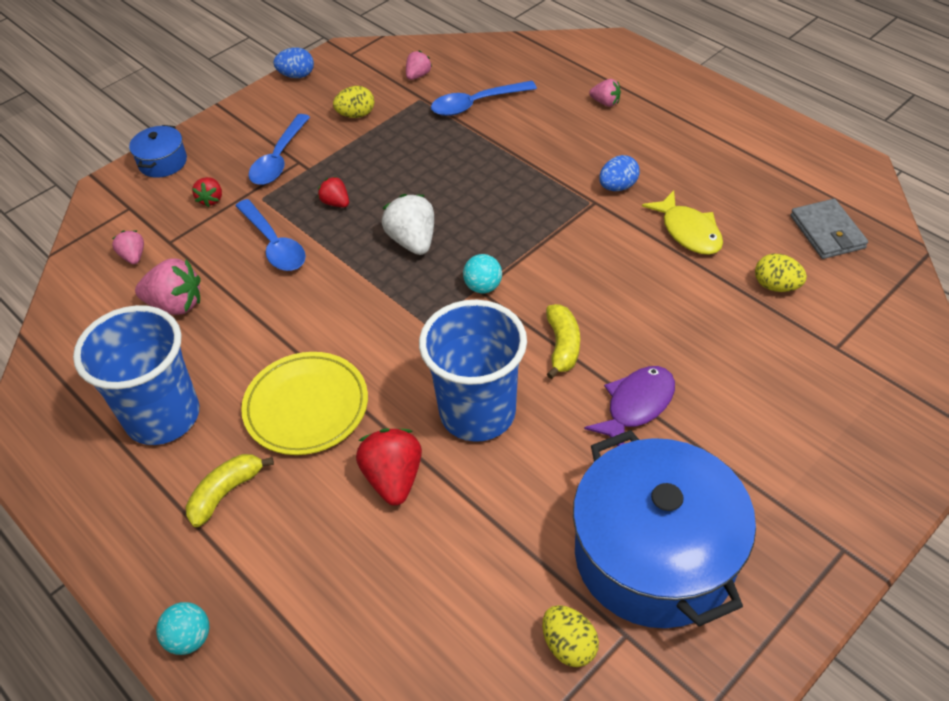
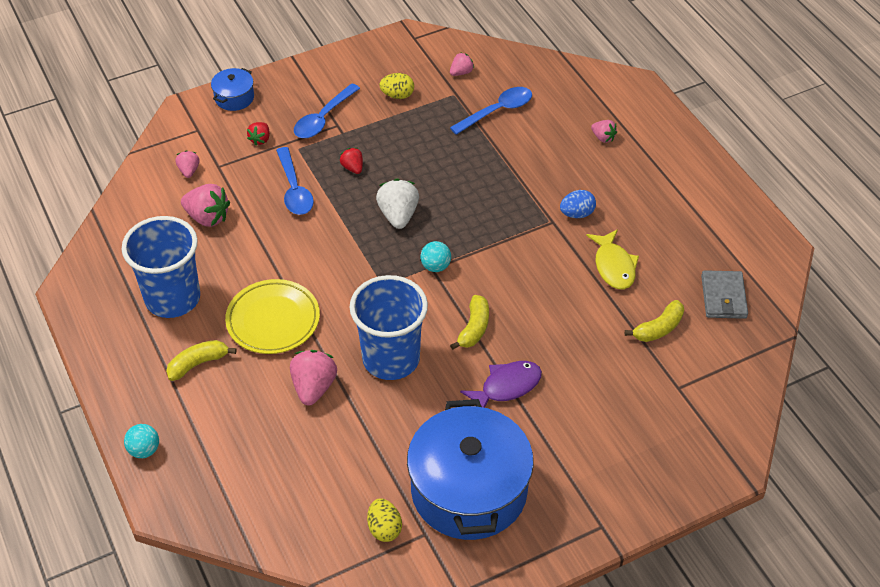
camera: 15 degrees right, 0 degrees up
blue egg [273,47,314,78] -> none
red strawberry [356,428,422,506] -> pink strawberry [290,350,337,405]
blue spoon [431,81,537,116] -> blue spoon turned 150 degrees clockwise [450,87,532,135]
yellow egg [755,254,807,292] -> yellow banana [625,300,684,342]

